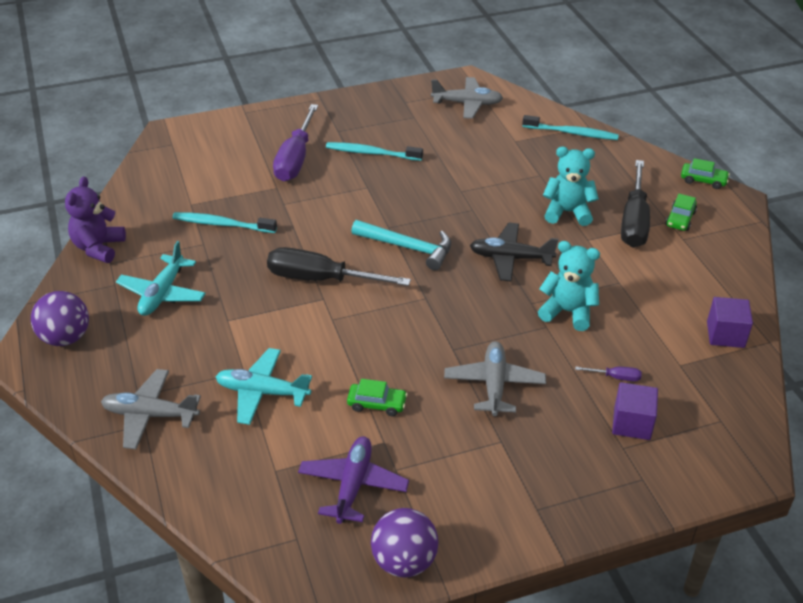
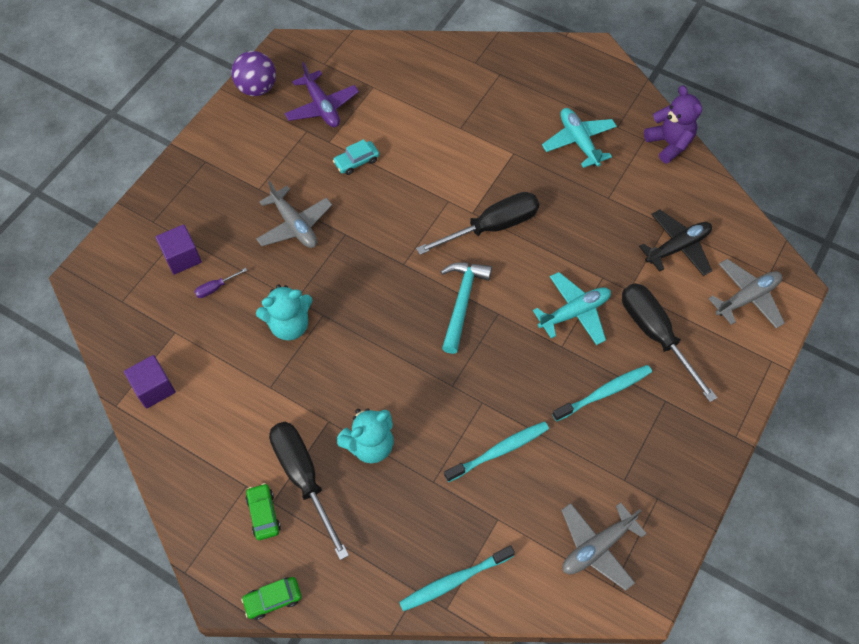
camera: 140 degrees right, 20 degrees up
purple ball [31,291,89,346] -> none
grey plane [101,369,201,449] -> grey plane moved to [708,259,785,329]
turquoise toothbrush [173,212,277,233] -> turquoise toothbrush moved to [444,421,549,482]
turquoise plane [215,348,312,425] -> turquoise plane moved to [533,272,611,345]
purple screwdriver [273,104,318,181] -> black screwdriver [622,283,717,402]
green car [347,379,408,416] -> turquoise car [333,139,379,175]
turquoise hammer [351,220,451,270] -> turquoise hammer turned 120 degrees clockwise [440,262,492,354]
black plane [470,223,558,282] -> black plane moved to [639,210,712,276]

